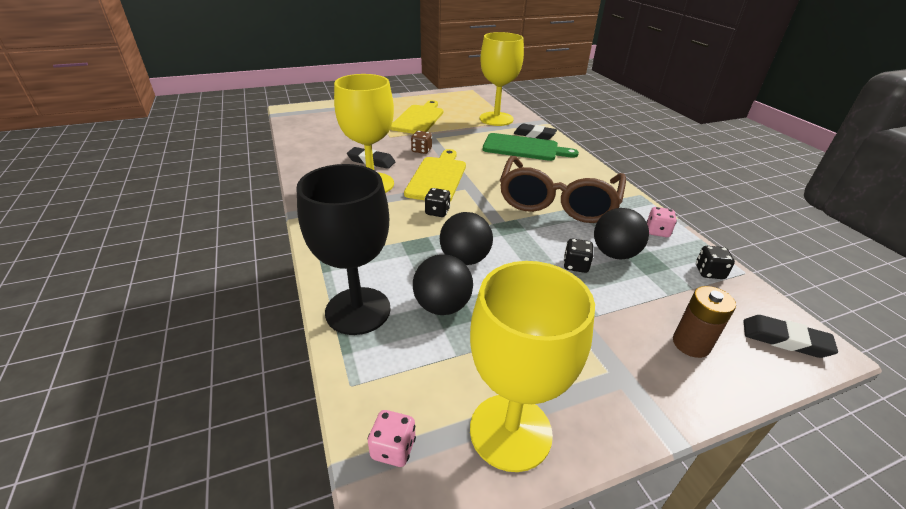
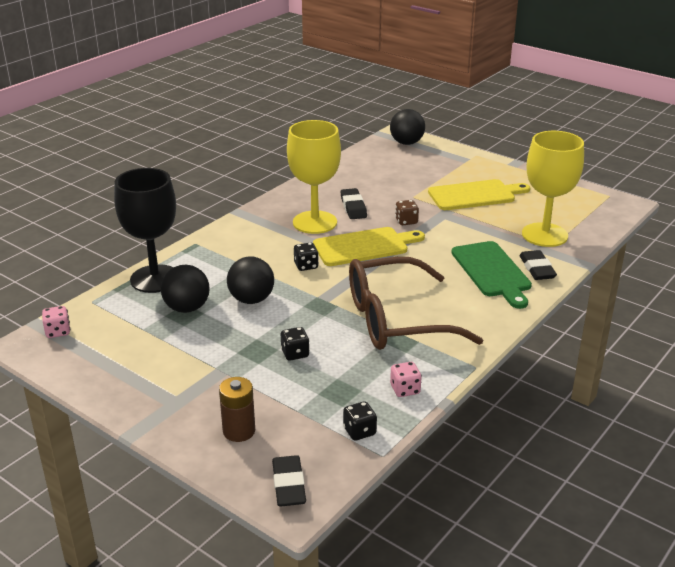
camera: 60 degrees right, 5 degrees down
yellow goblet [470,261,595,472] -> none
black ball [594,208,649,260] -> black ball moved to [390,109,425,145]

